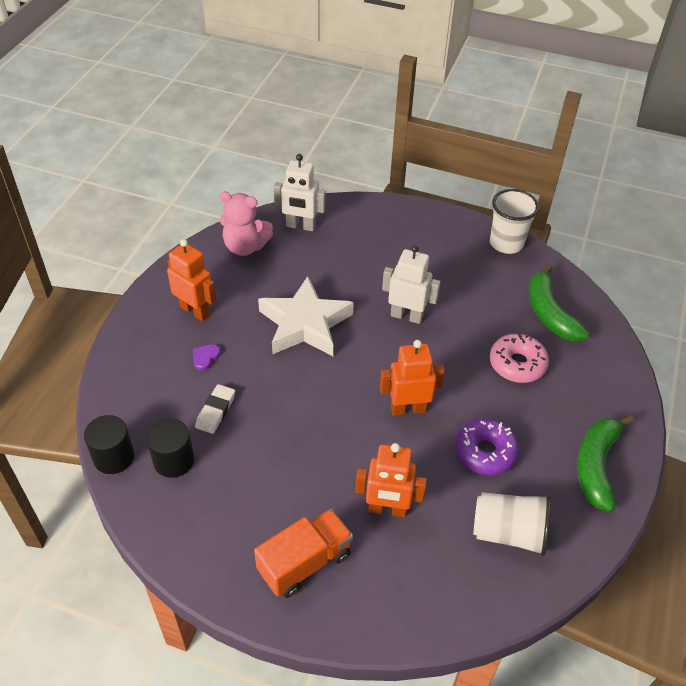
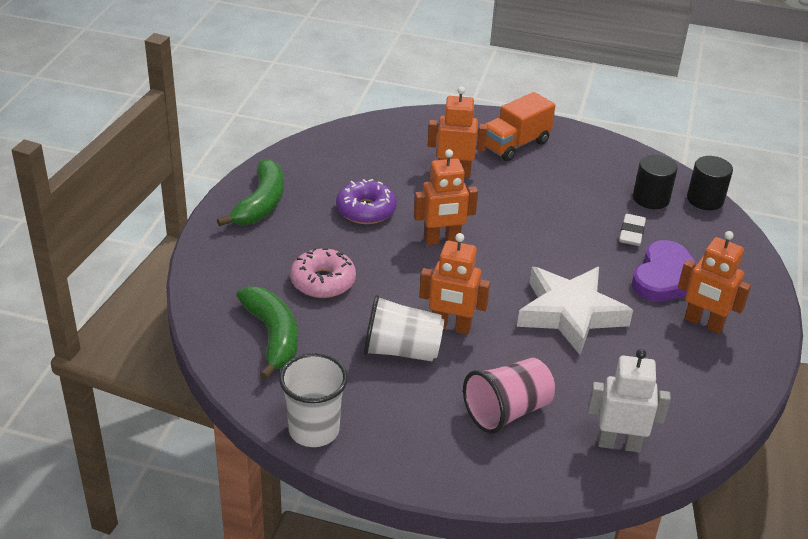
camera: 175 degrees right, 10 degrees down
purple heart [193,344,221,371] -> purple heart [632,240,697,302], size x2.41
pink teddy bear [219,192,273,256] -> none
white robot [382,245,441,324] -> orange robot [419,233,490,335]
white cup [473,492,551,556] -> white cup moved to [364,295,445,361]
none -> pink cup [463,358,555,434]

